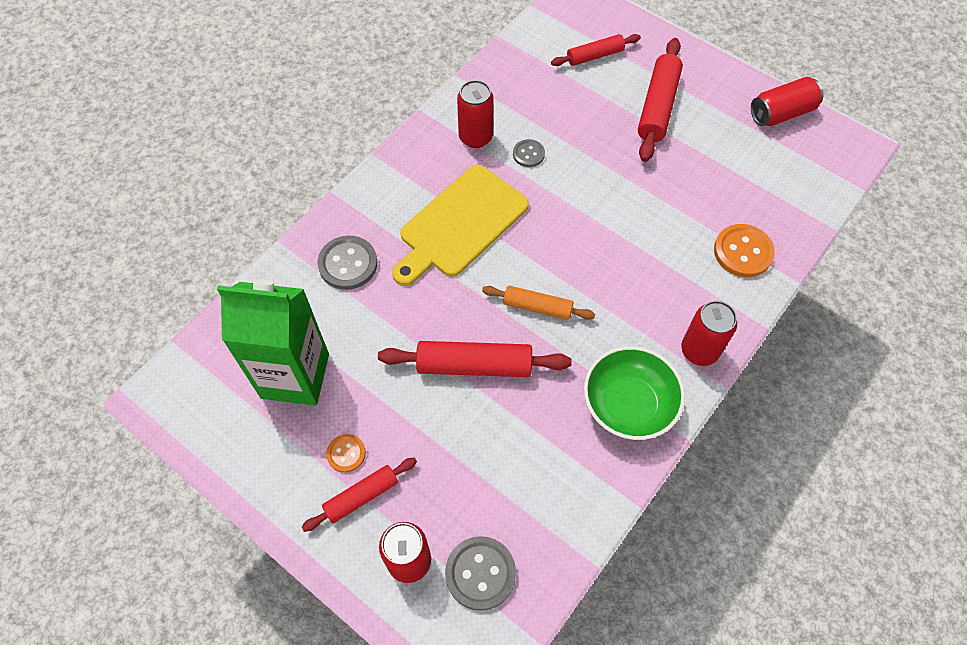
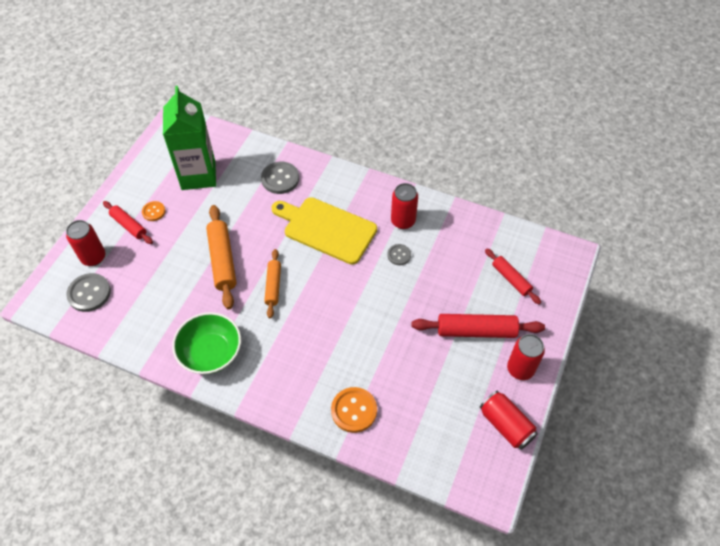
camera: 75 degrees right, 5 degrees down
red rolling pin [378,341,571,377] -> orange rolling pin [206,205,236,310]
red can [681,301,737,366] -> red can moved to [507,334,545,380]

